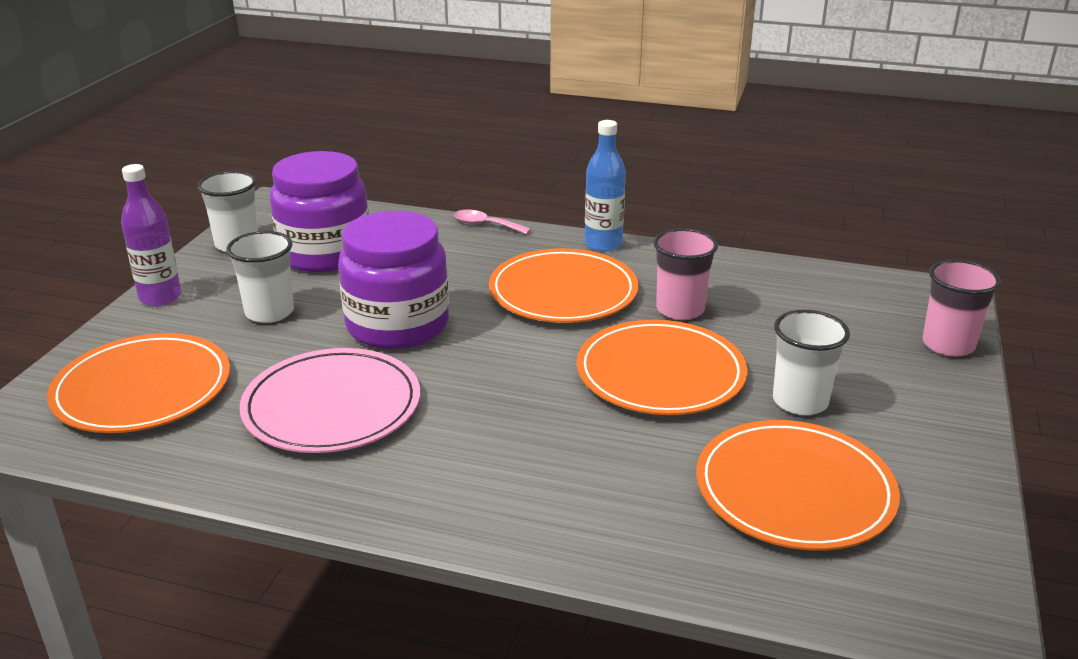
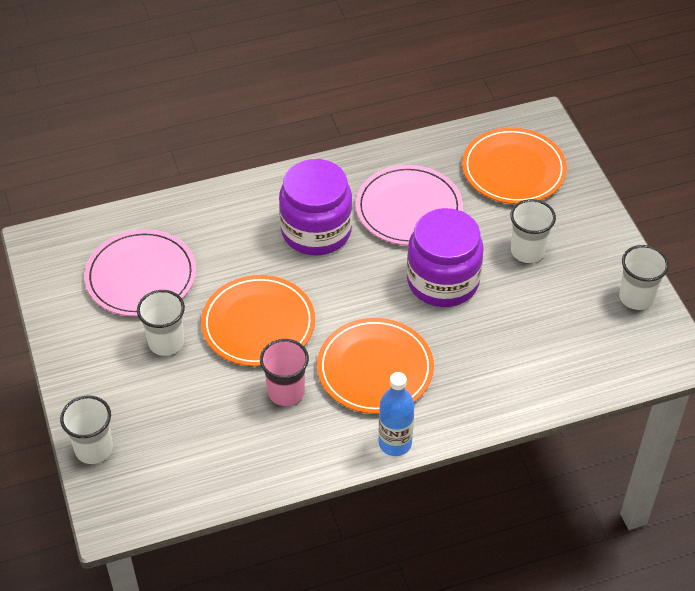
camera: 145 degrees right, 20 degrees up
purple bottle [121,164,182,306] -> none
purple jar [270,151,369,272] -> purple jar moved to [279,159,353,255]
pink spoon [454,209,531,234] -> none
orange plate [696,420,900,551] -> pink plate [84,230,196,316]
pink cup [922,260,1001,357] -> white cup [60,395,113,464]

